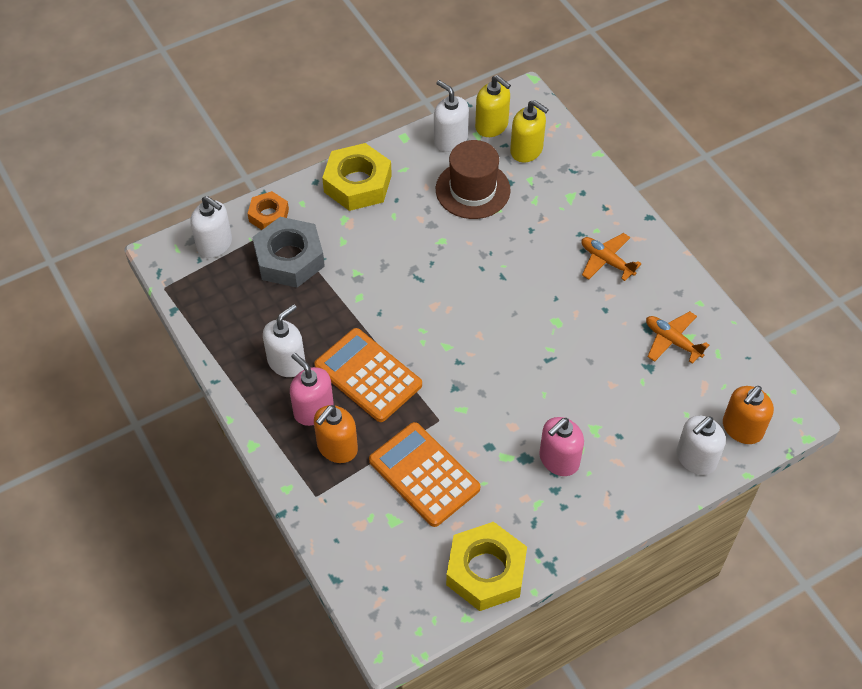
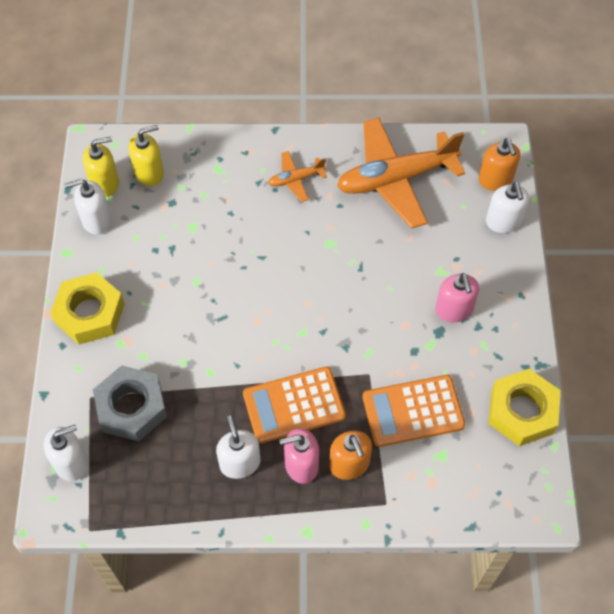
camera: 60 degrees left, 5 degrees up
orange nut [248,191,289,230] -> none
brown hat [436,140,511,219] -> none
orange plane [646,311,709,364] -> orange plane [337,118,465,229], size x2.16

